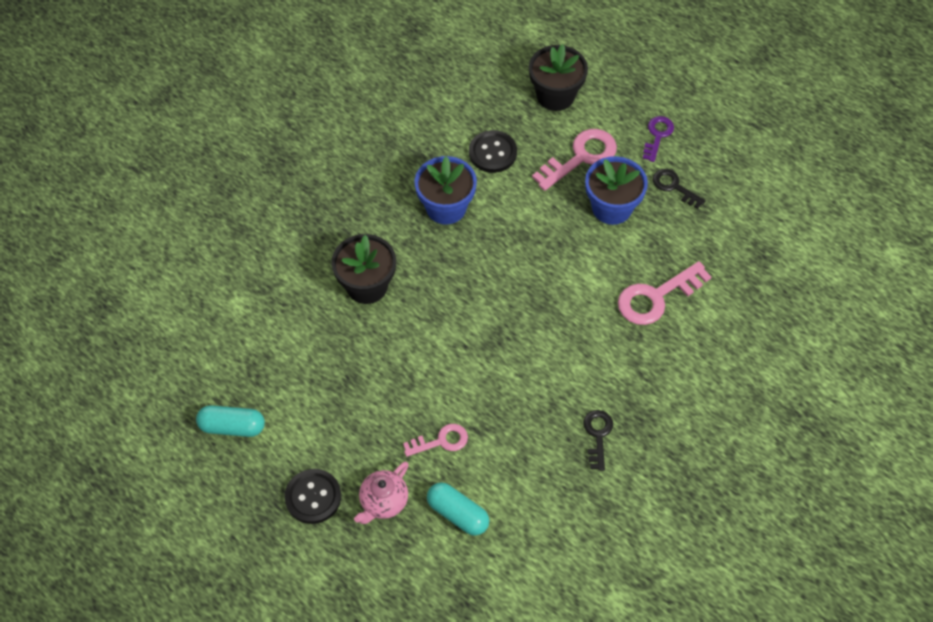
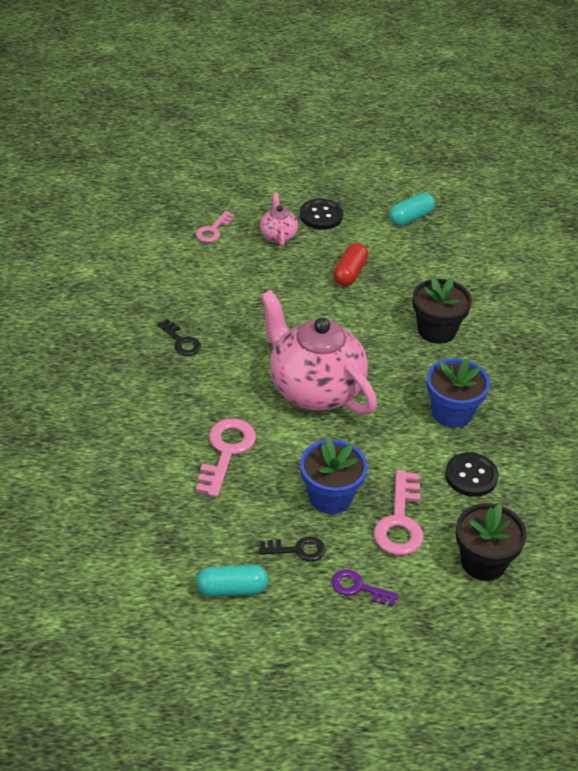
camera: 135 degrees right, 15 degrees down
pink key [403,424,468,457] -> pink key moved to [196,211,235,242]
turquoise capsule [427,482,489,536] -> turquoise capsule moved to [196,565,268,597]
purple key [643,116,674,162] -> purple key turned 135 degrees clockwise [332,570,399,606]
none -> pink teapot [260,290,377,415]
none -> red capsule [333,243,368,286]

